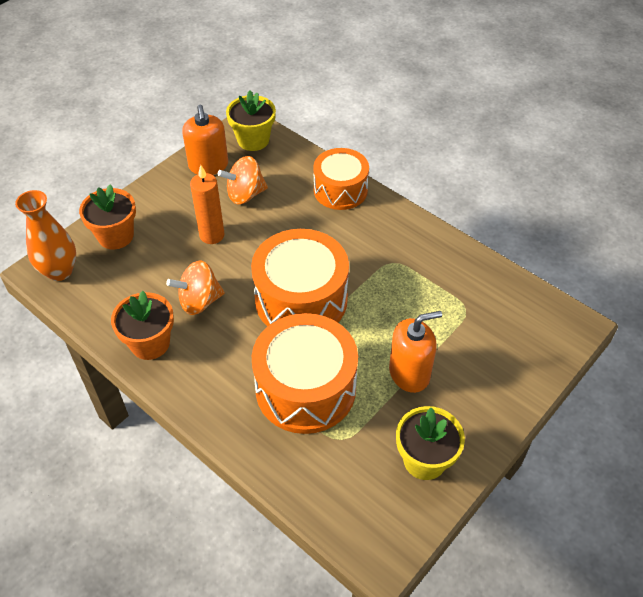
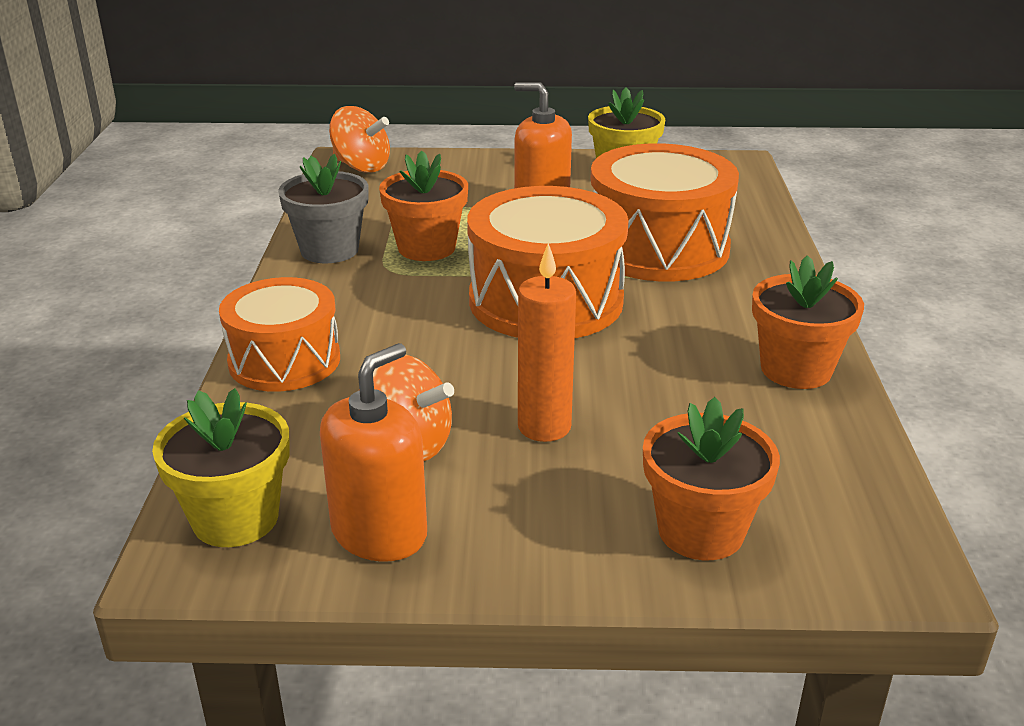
camera: 130 degrees left, 20 degrees down
orange vase [15,190,76,281] -> none
orange spinning top [166,261,225,315] -> orange spinning top moved to [329,106,390,173]
none -> grey flower pot [278,154,369,263]
none -> orange flower pot [379,151,468,261]

